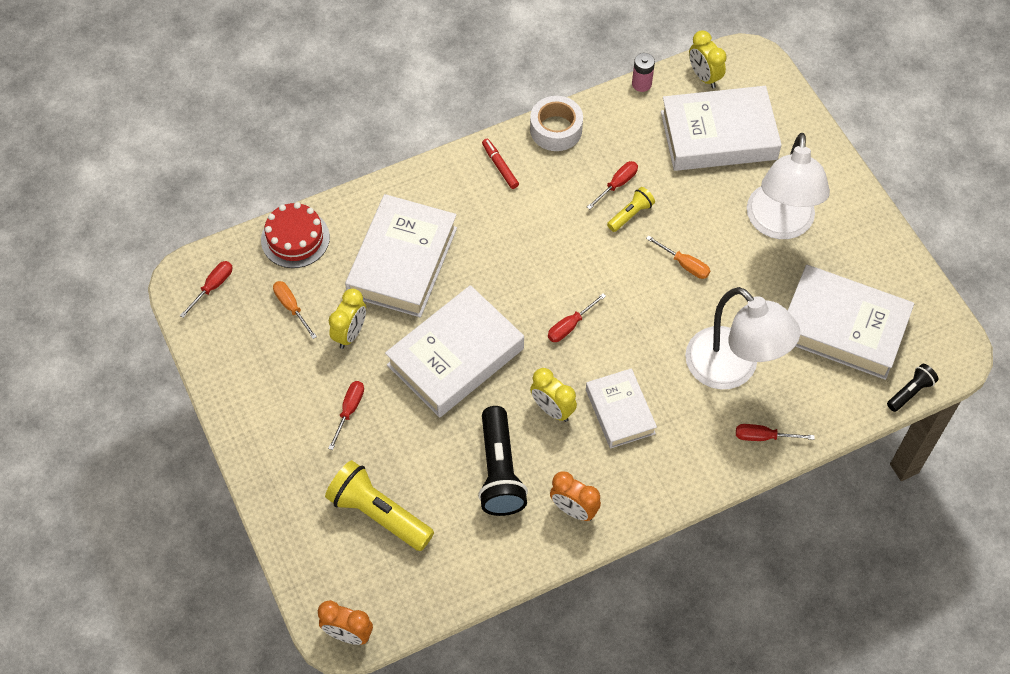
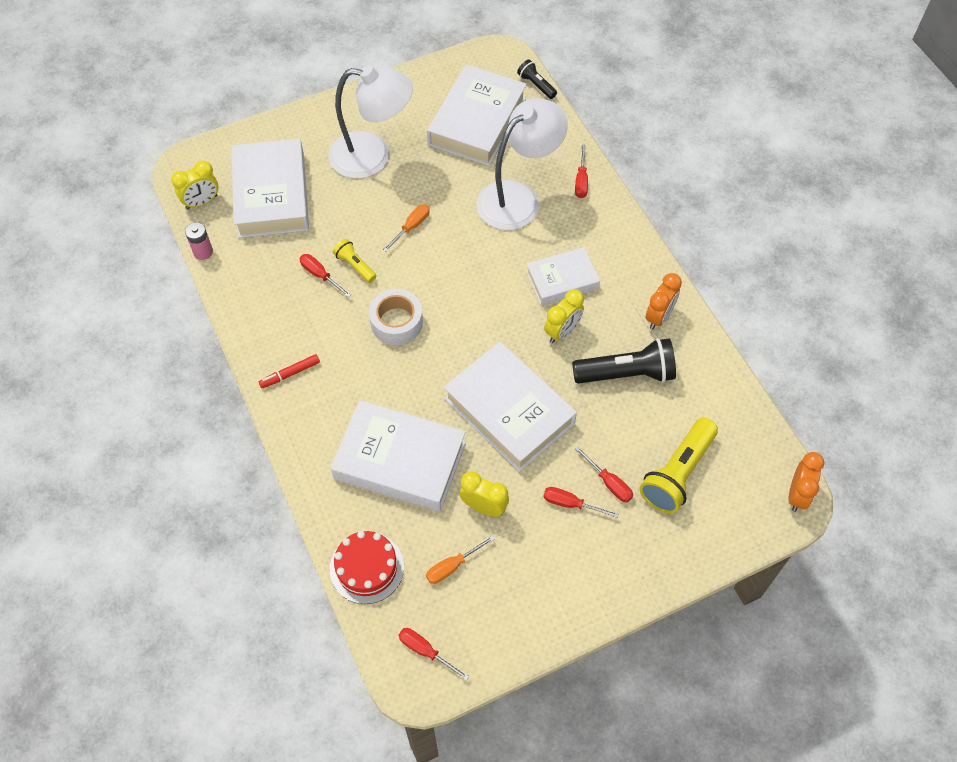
camera: 90 degrees left, 0 degrees up
white tape [530,96,583,151] -> white tape moved to [369,289,423,345]
red screwdriver [548,293,606,342] -> red screwdriver moved to [575,447,633,502]

